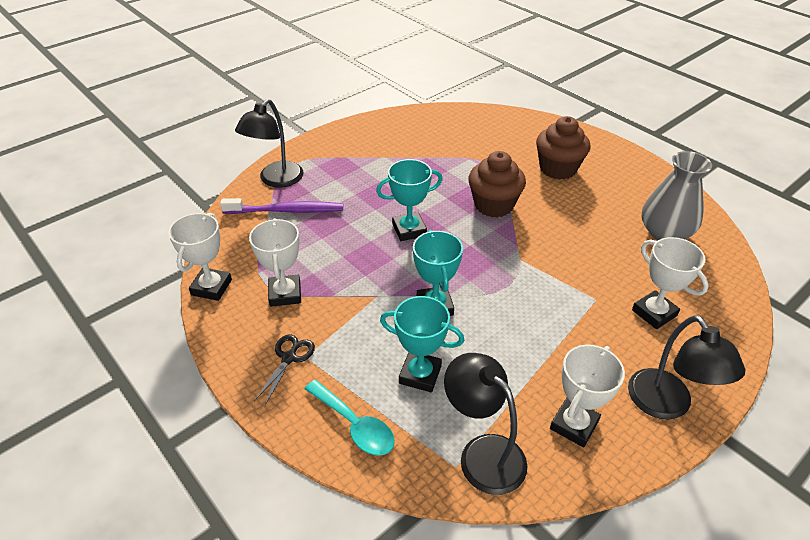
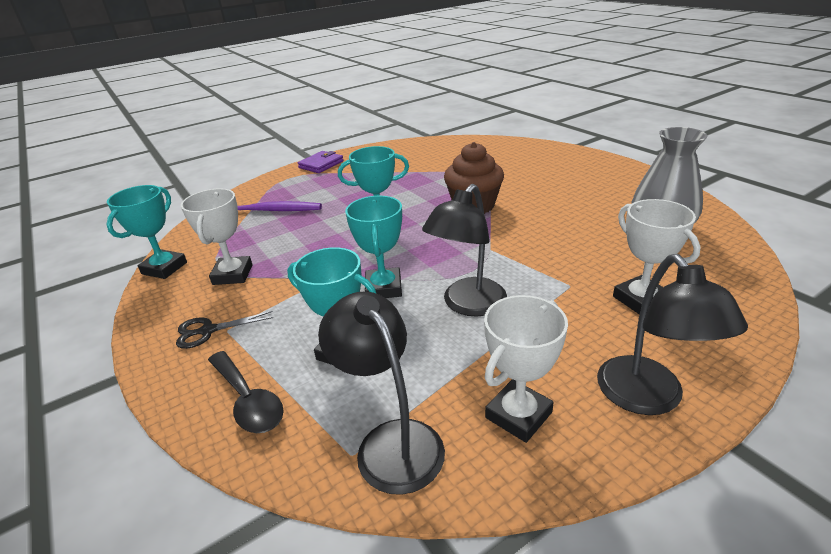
camera: 10 degrees right, 10 degrees down
white trophy [168,213,232,301] -> turquoise trophy [106,185,187,279]
black lamp [235,99,303,188] -> black lamp moved to [422,184,507,317]
black scissors [254,335,315,405] -> black scissors turned 135 degrees counterclockwise [176,311,273,349]
turquoise spoon [305,380,395,456] -> black spoon [208,351,284,433]
brown cupcake [536,116,591,180] -> none
none -> purple wallet [298,151,343,173]

